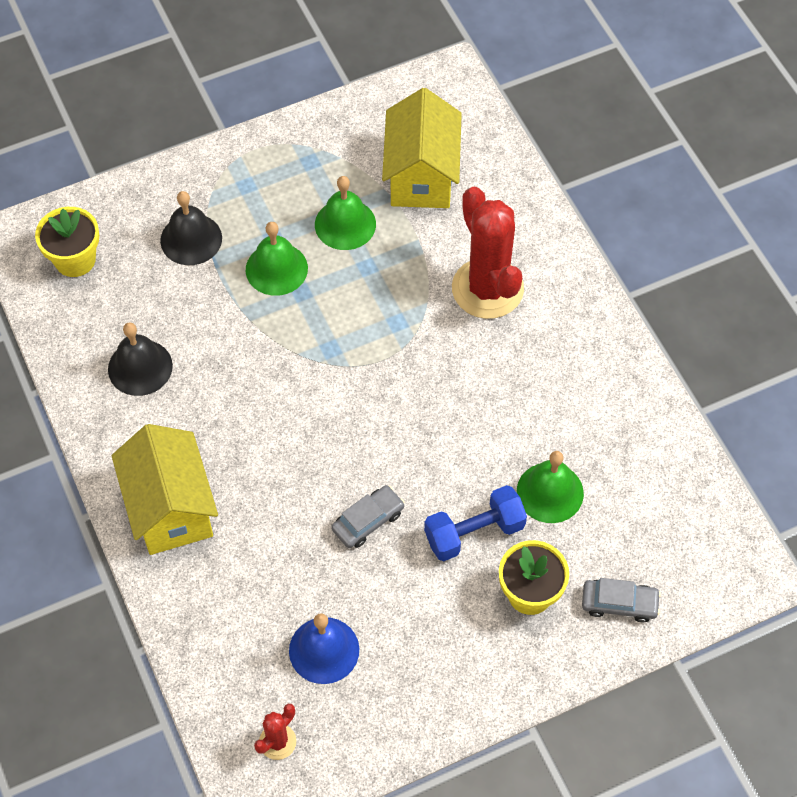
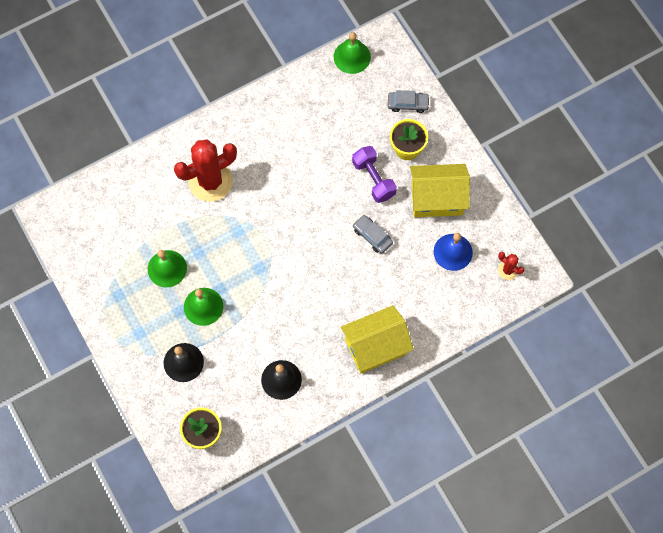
camera: 95 degrees left, 10 degrees up
yellow house [382,88,462,208] -> yellow house moved to [410,164,470,217]
blue dumbbell [424,485,527,561] -> purple dumbbell [352,146,397,203]
green bell [517,451,584,523] -> green bell moved to [334,32,371,74]
grey car [582,578,661,622] -> grey car turned 90 degrees clockwise [388,90,430,113]

